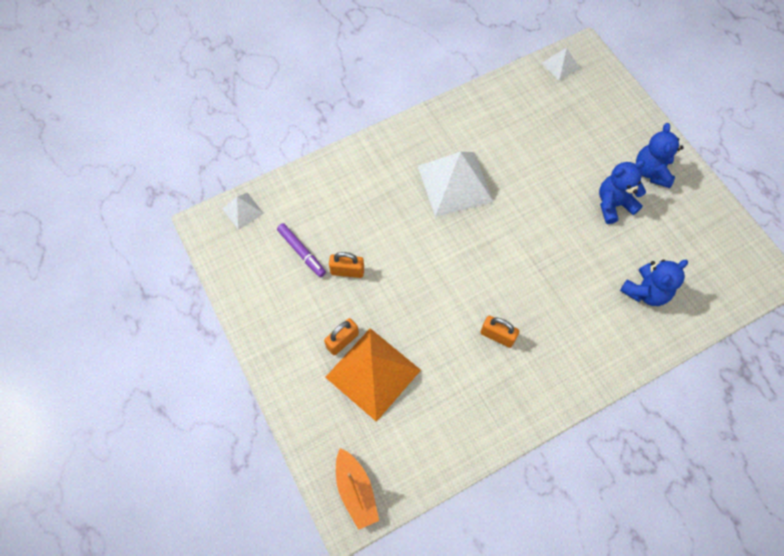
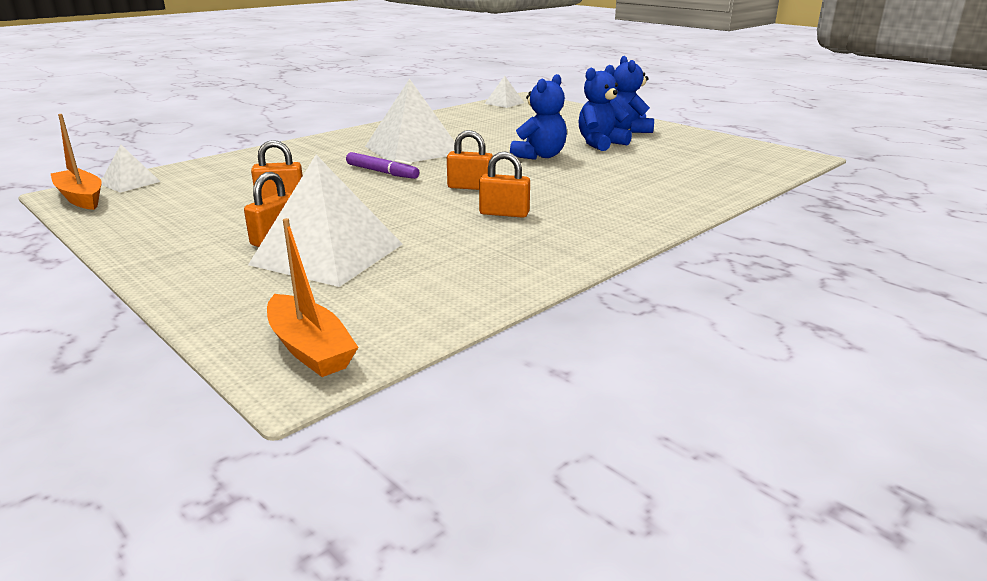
camera: 15 degrees left, 40 degrees down
purple marker [277,223,326,277] -> purple marker moved to [346,152,419,179]
orange pyramid [325,328,421,422] -> white pyramid [248,155,402,287]
blue teddy bear [620,260,688,306] -> blue teddy bear moved to [510,74,567,160]
none -> orange boat [50,114,102,210]
none -> orange padlock [447,130,493,190]

